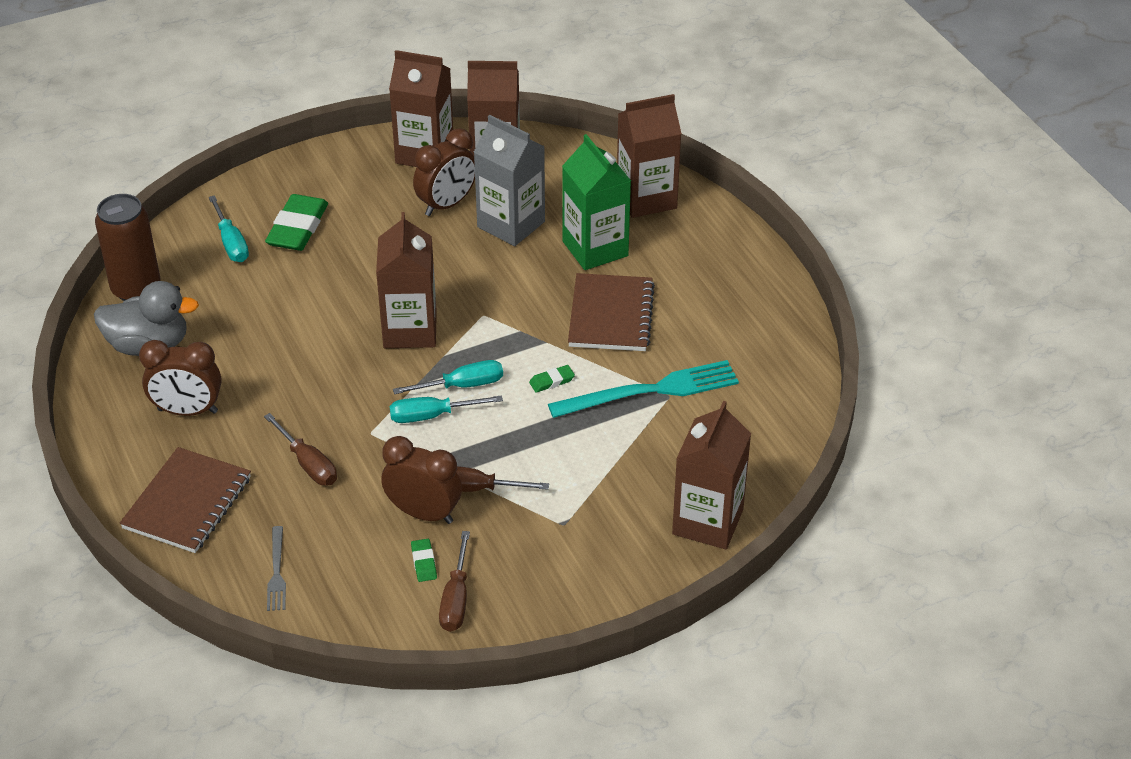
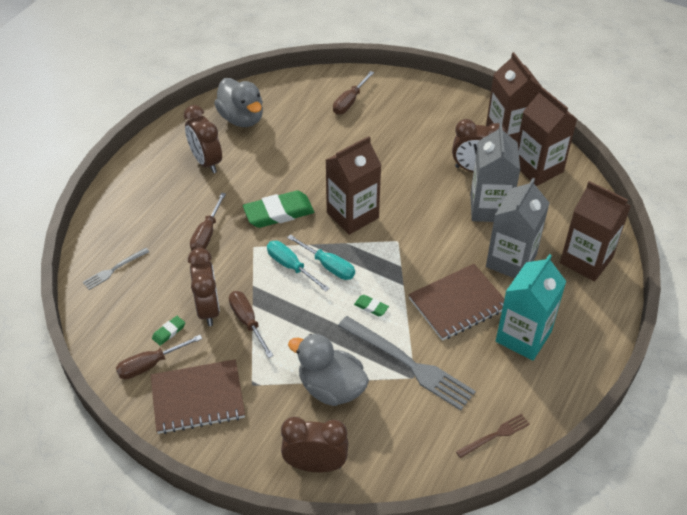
camera: 55 degrees right, 5 degrees up
brown can [95,194,161,301] -> none
brown notebook [120,447,251,553] -> brown notebook moved to [151,359,245,434]
turquoise screwdriver [209,195,249,262] -> brown screwdriver [333,71,374,114]
green eraser [265,194,328,251] -> green eraser moved to [243,190,314,228]
turquoise fork [548,360,739,418] -> grey fork [338,316,476,410]
green carton [562,134,631,270] -> grey carton [486,178,549,279]
brown carton [672,401,751,549] -> brown clock [281,417,348,472]
none -> grey duck [288,334,369,406]
none -> brown fork [456,414,530,458]
none -> turquoise carton [496,254,567,361]

